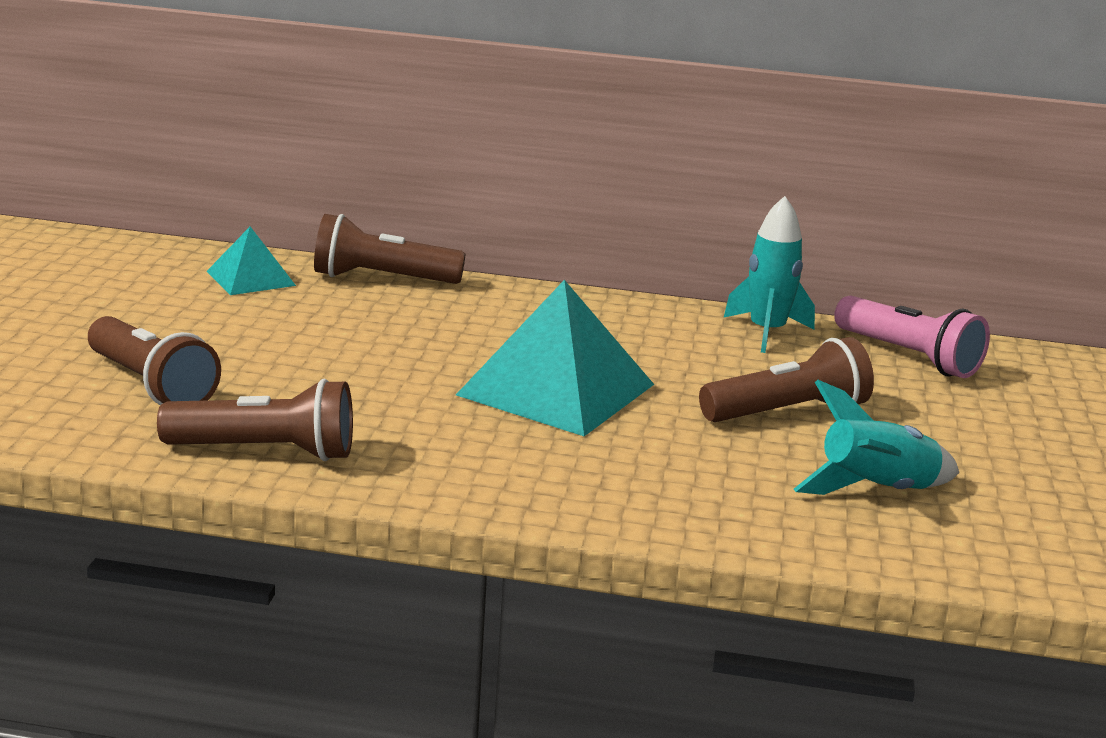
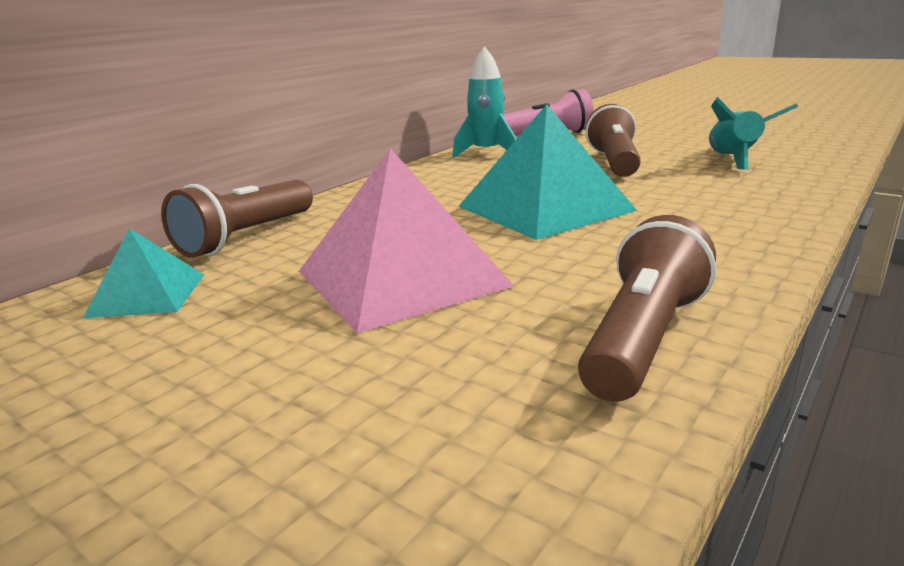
camera: 60 degrees left, 0 degrees up
brown flashlight [88,316,221,405] -> none
none -> pink pyramid [299,148,514,333]

